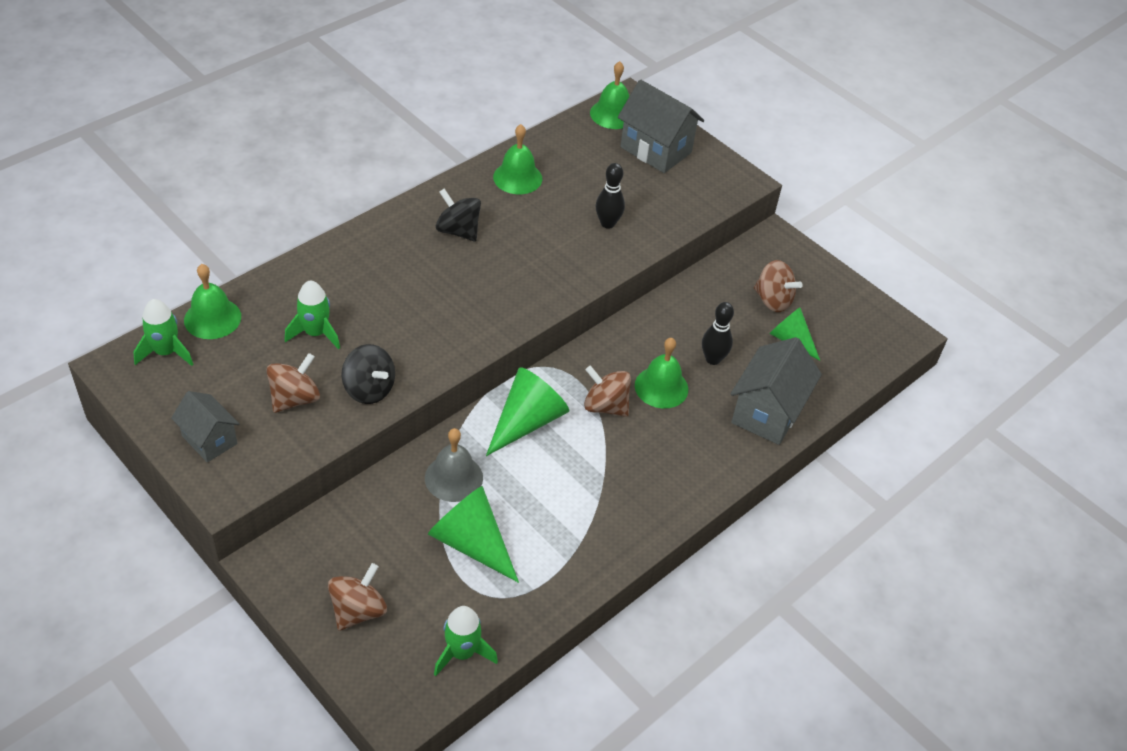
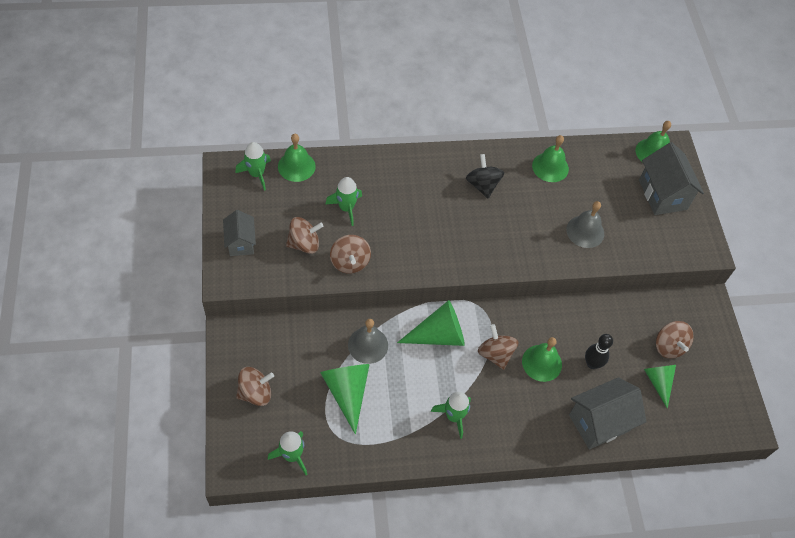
camera: 35 degrees right, 10 degrees up
black spinning top [341,344,395,404] -> brown spinning top [330,235,371,274]
black bowling pin [596,163,625,229] -> grey bell [566,201,604,248]
none -> green rocket [431,392,471,439]

